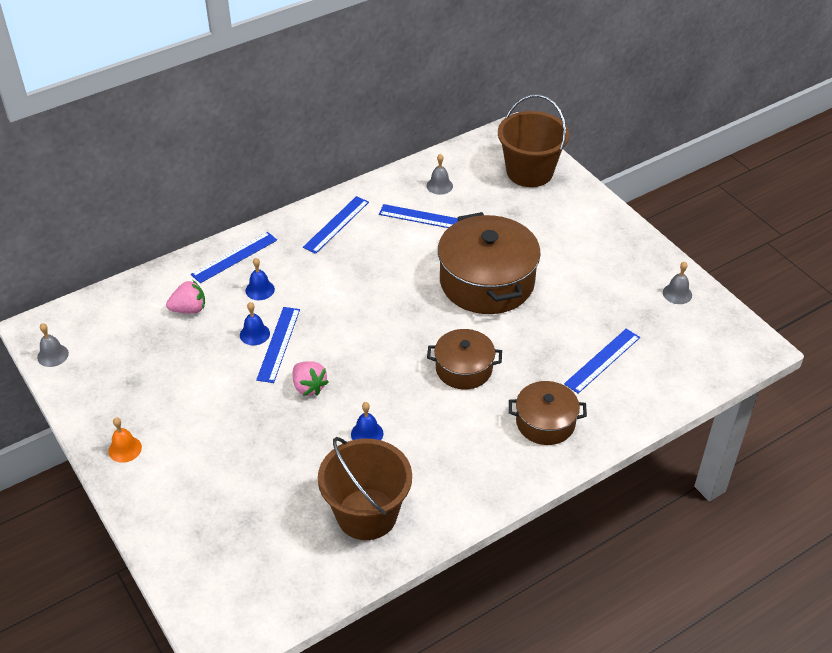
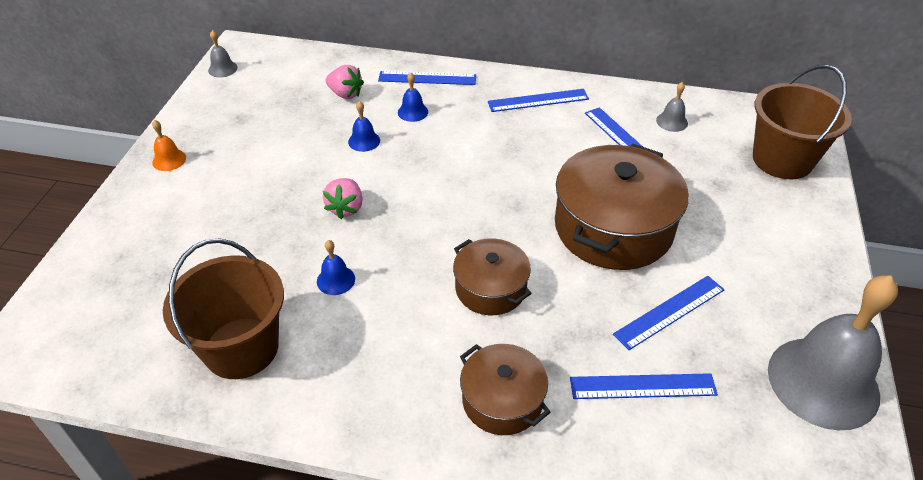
camera: 45 degrees right, 0 degrees up
blue ruler [256,307,300,383] -> blue ruler moved to [613,276,725,350]
grey bell [663,262,692,304] -> grey bell [768,275,898,430], size x2.48

